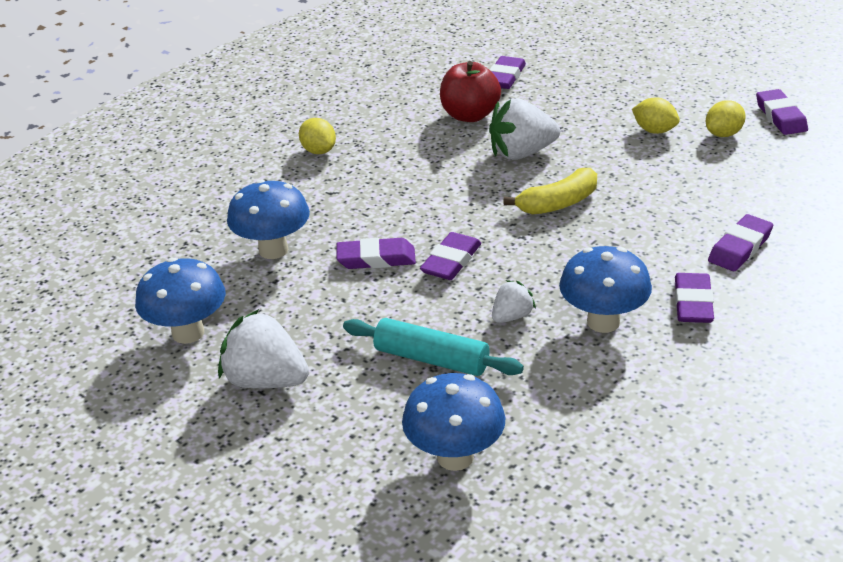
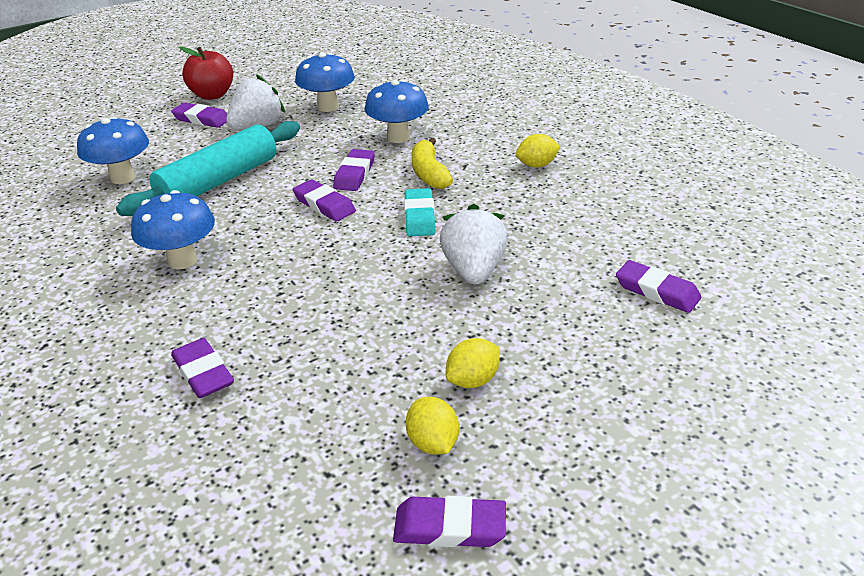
camera: 105 degrees right, 0 degrees up
turquoise rolling pin [343,318,524,376] -> turquoise rolling pin [116,121,300,216], size x1.52
red apple [440,61,501,122] -> red apple moved to [179,47,233,100]
white strawberry [492,280,536,323] -> none
yellow banana [503,168,597,215] -> yellow banana moved to [412,138,453,189]
purple eraser [675,273,714,323] -> purple eraser moved to [171,103,227,128]
none -> turquoise eraser [404,188,435,236]

